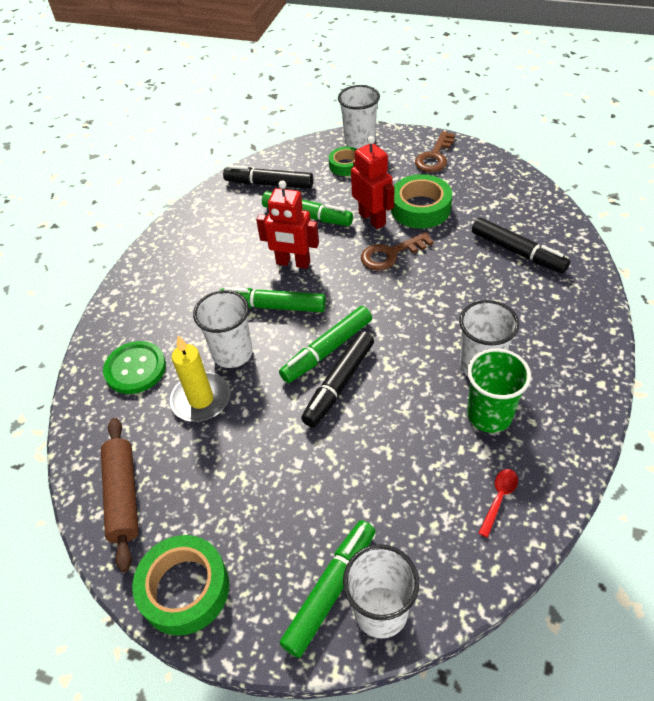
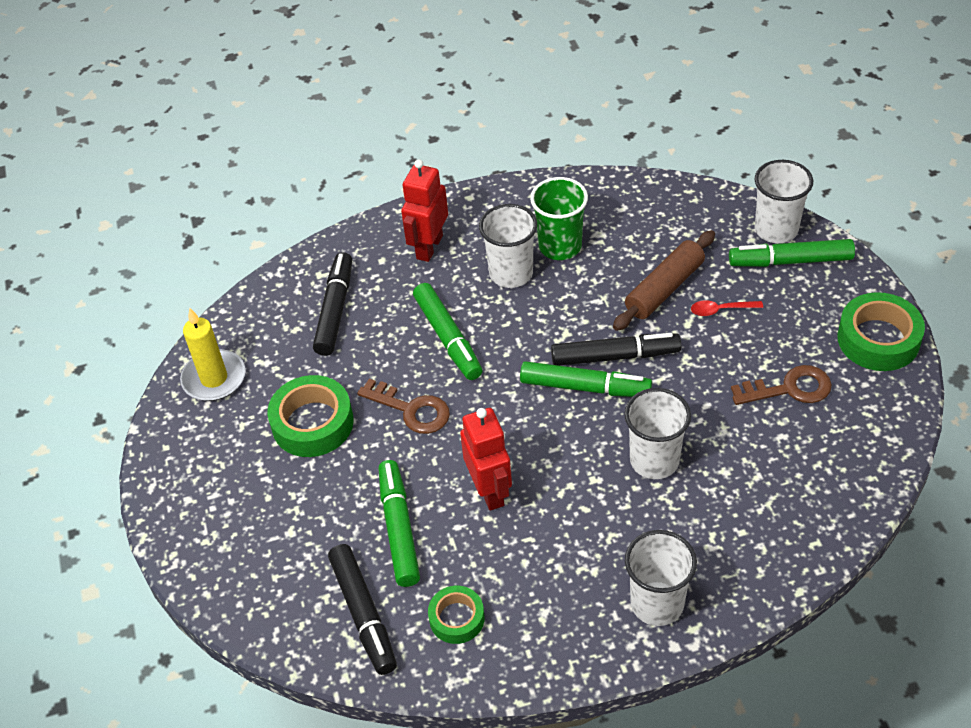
camera: 125 degrees left, 0 degrees up
brown rolling pin [101,418,139,572] -> brown rolling pin moved to [613,230,715,331]
green button [103,341,166,394] -> none
yellow candle [170,336,230,422] -> yellow candle moved to [180,308,246,401]
green marker [219,287,326,312] -> green marker moved to [413,283,482,380]
green tape [329,147,357,176] -> green tape moved to [428,586,485,644]
white cup [338,85,380,149] -> white cup moved to [625,530,697,626]
red robot [351,136,395,229] -> red robot moved to [401,159,448,262]
brown key [415,131,455,172] -> brown key moved to [731,365,832,405]
red spoon [478,469,518,538] -> red spoon moved to [691,300,763,316]

